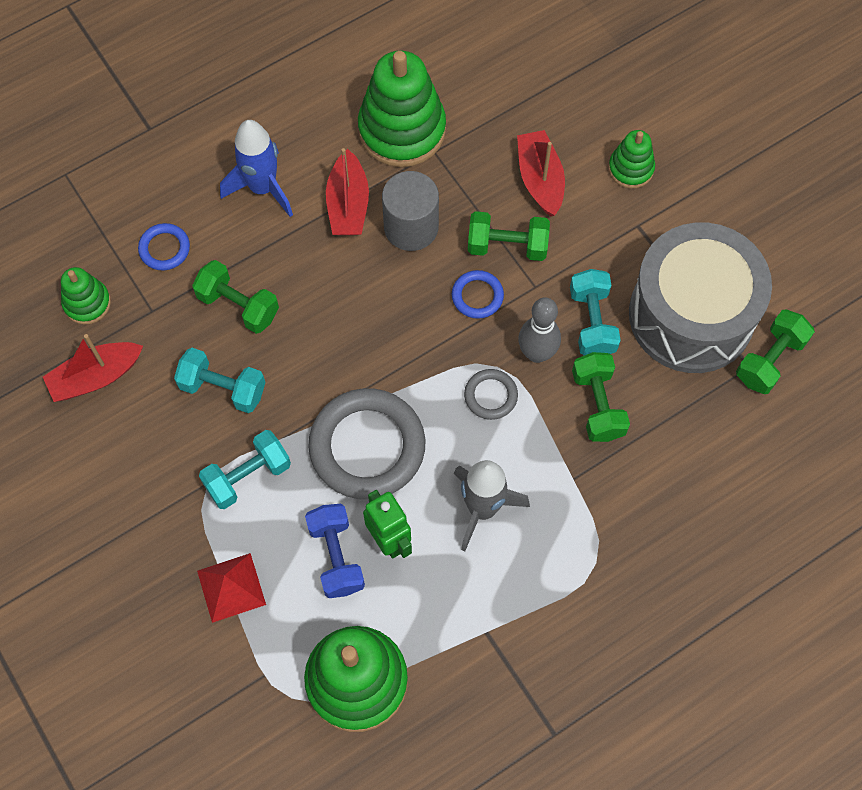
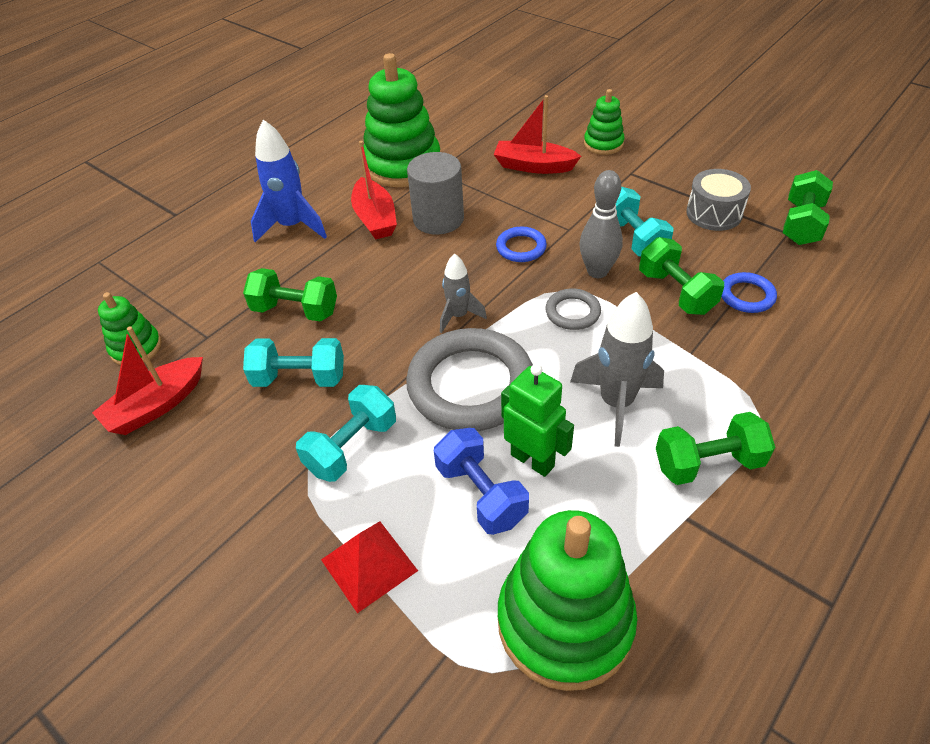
camera: 15 degrees left, 20 degrees down
blue ring [138,223,190,270] -> blue ring moved to [721,272,777,313]
green dumbbell [468,211,550,261] -> green dumbbell moved to [656,412,775,485]
red boat [517,130,565,217] -> red boat turned 45 degrees counterclockwise [493,95,581,174]
grey drum [629,222,772,373] -> grey drum [686,169,751,231], size x0.47
none -> grey rocket [440,253,487,333]

